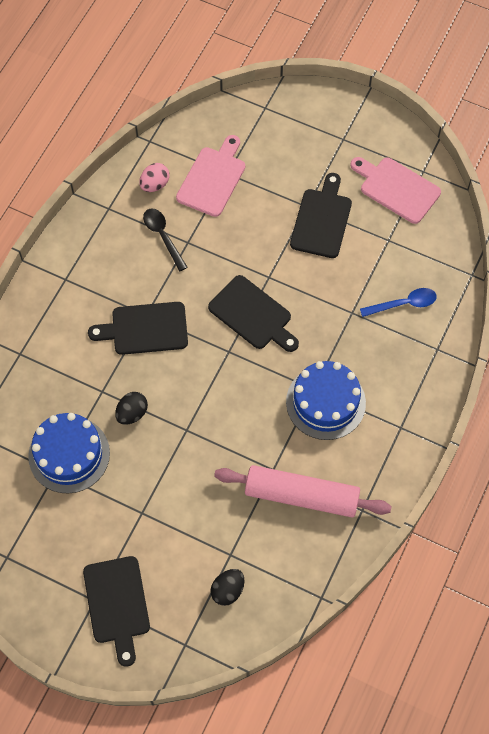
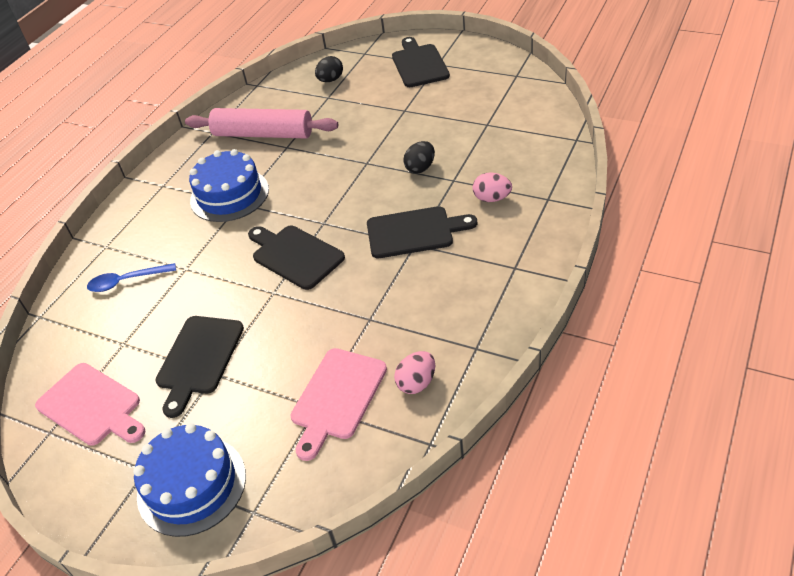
camera: 175 degrees left, 20 degrees down
blue cake [28,413,110,494] -> blue cake moved to [133,423,246,537]
black spoon [143,208,188,271] -> none
none -> pink egg [473,173,512,202]

